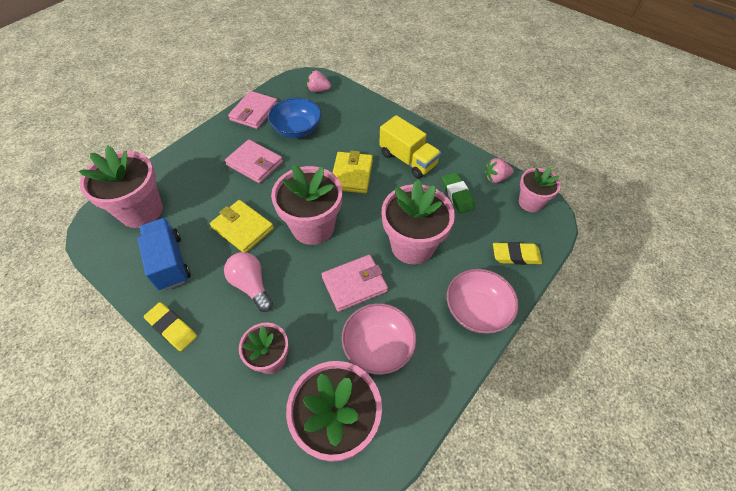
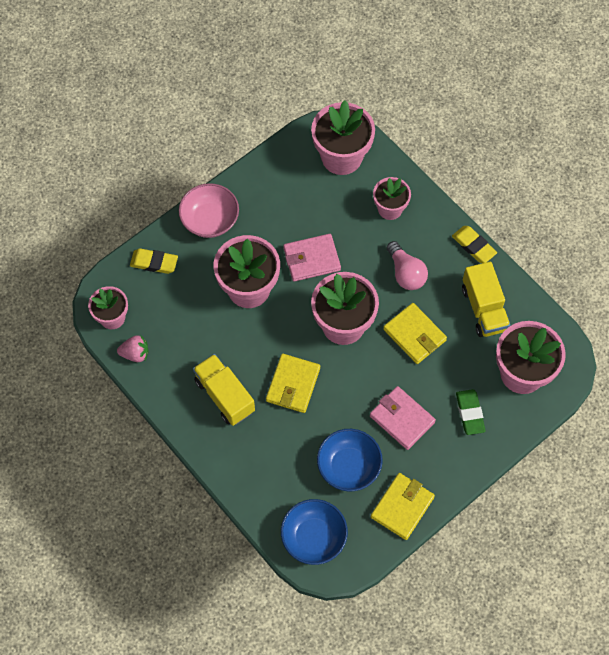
camera: 170 degrees left, 10 degrees up
blue truck [137,218,191,290] -> yellow truck [462,262,510,337]
pink wallet [228,91,278,129] -> yellow wallet [371,473,435,540]
pink strawberry [307,70,331,92] -> blue bowl [281,499,348,565]
pink bowl [341,303,417,375] -> none
green eraser [442,172,475,214] -> green eraser moved to [456,389,486,435]

